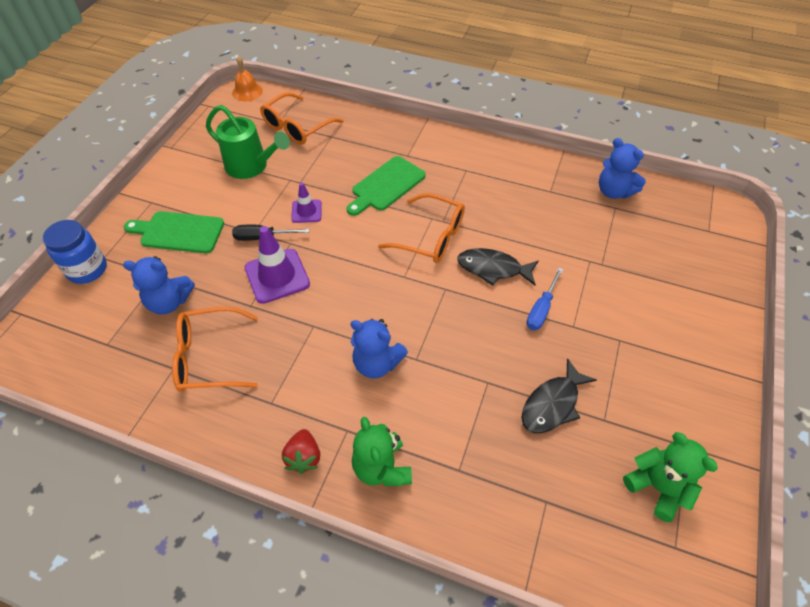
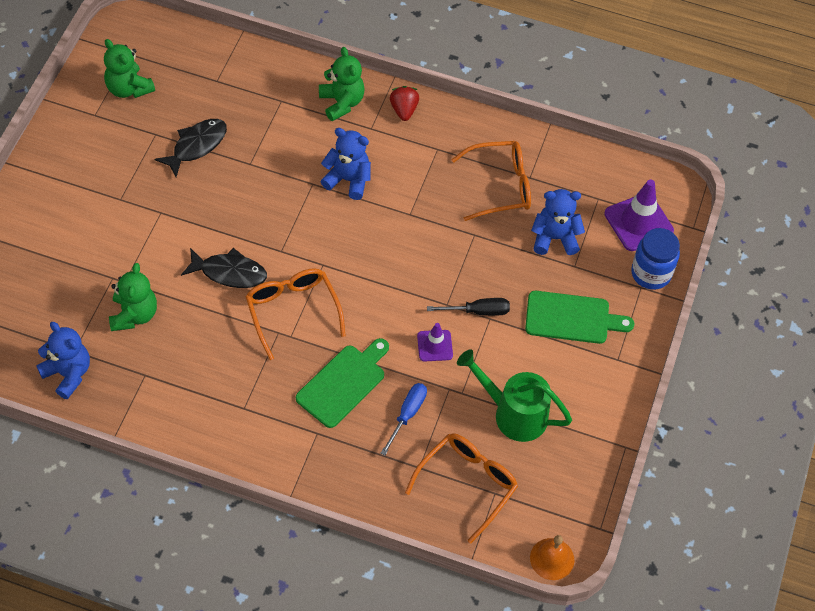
camera: 175 degrees right, 5 degrees up
purple traffic cone [245,226,310,304] -> purple traffic cone moved to [604,179,674,251]
orange glasses [378,193,465,263] -> orange glasses turned 45 degrees clockwise [246,268,346,360]
blue screwdriver [526,268,564,330] -> blue screwdriver moved to [380,383,427,456]
none -> green teddy bear [109,263,157,331]

